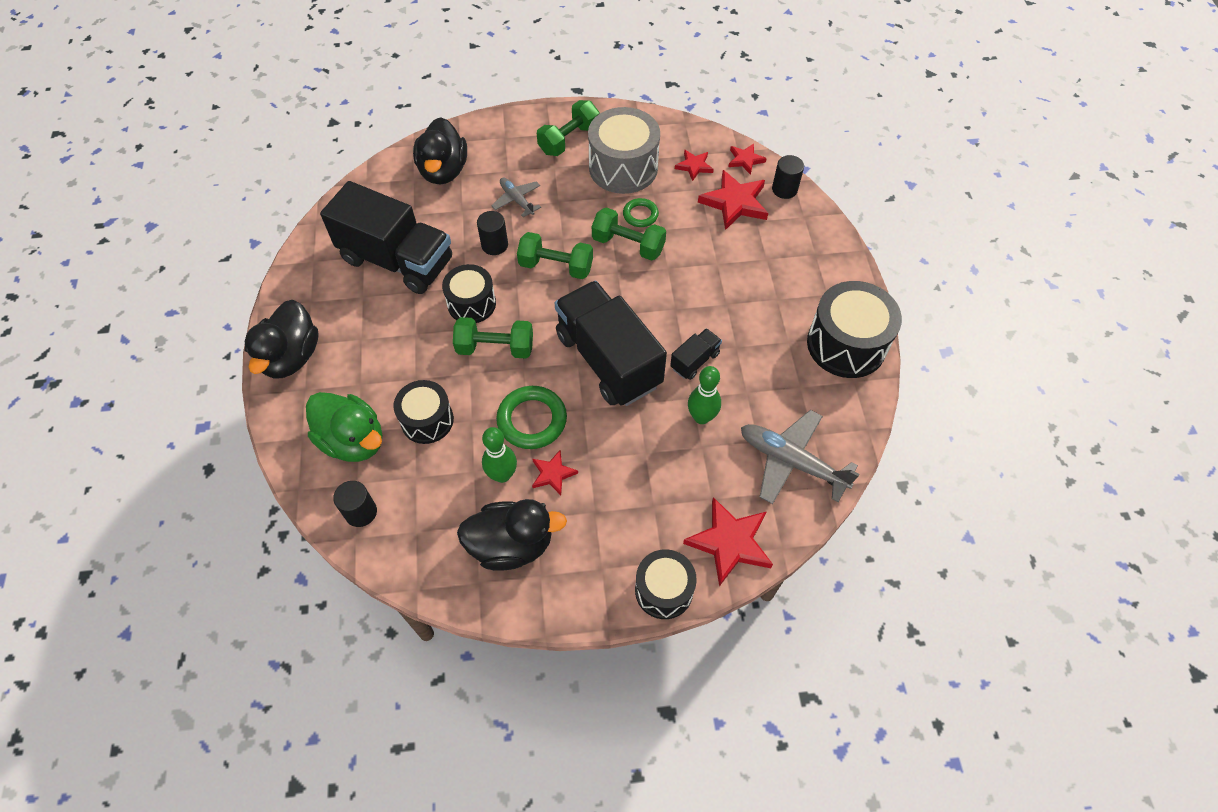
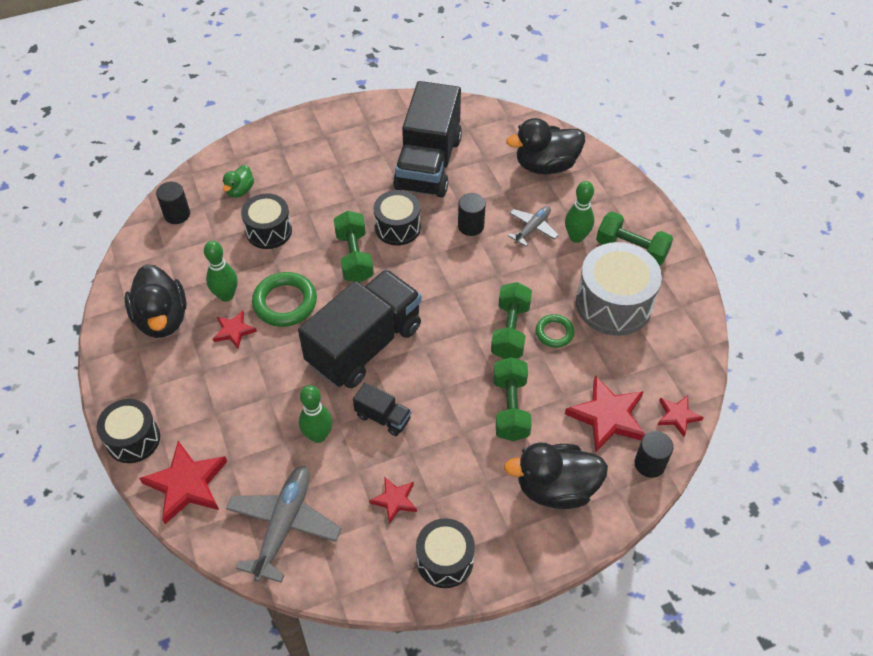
camera: 75 degrees right, 5 degrees down
black duck [245,300,319,379] -> black duck moved to [504,442,608,509]
green duck [306,392,382,462] -> green duck [223,165,254,198], size x0.51
green dumbbell [517,232,593,279] -> green dumbbell moved to [493,357,532,441]
red star [675,150,714,181] -> red star moved to [369,477,417,524]
black drum [807,281,902,378] -> black drum [416,518,475,588], size x0.63
none -> green bowling pin [565,181,594,243]

